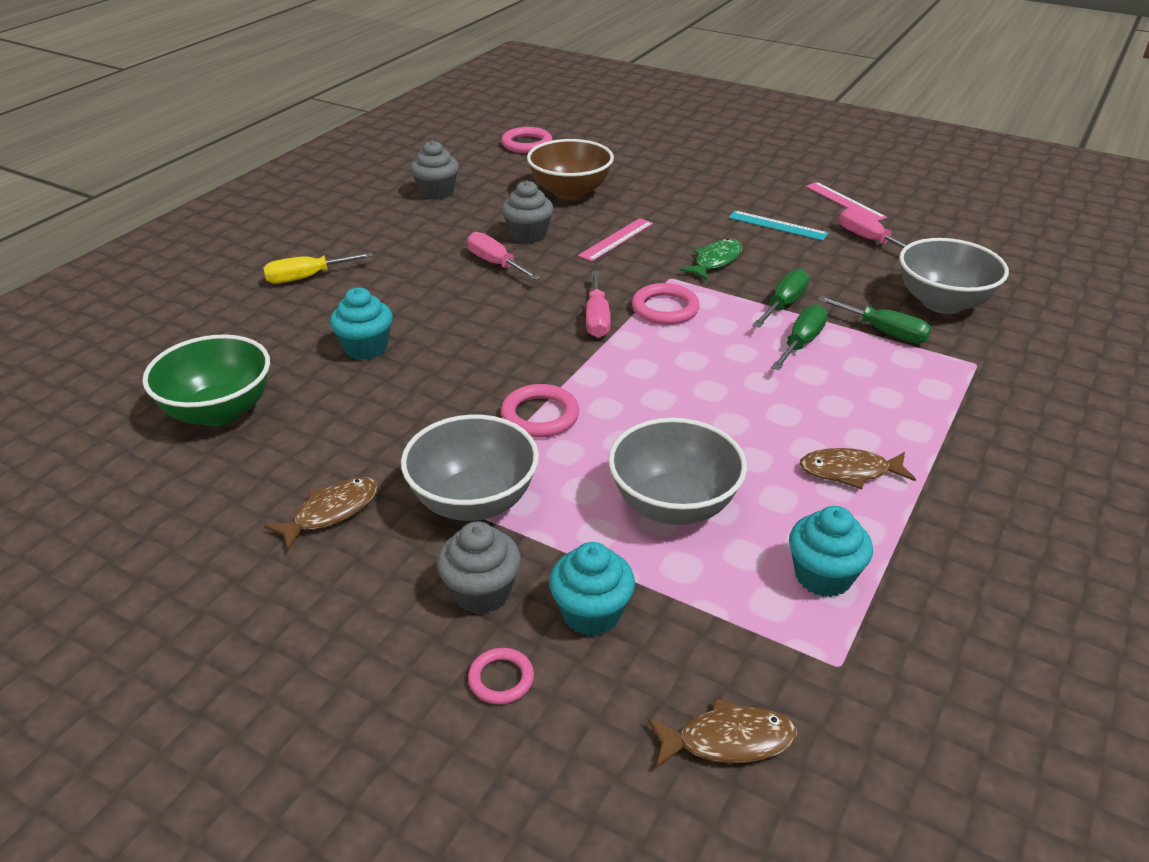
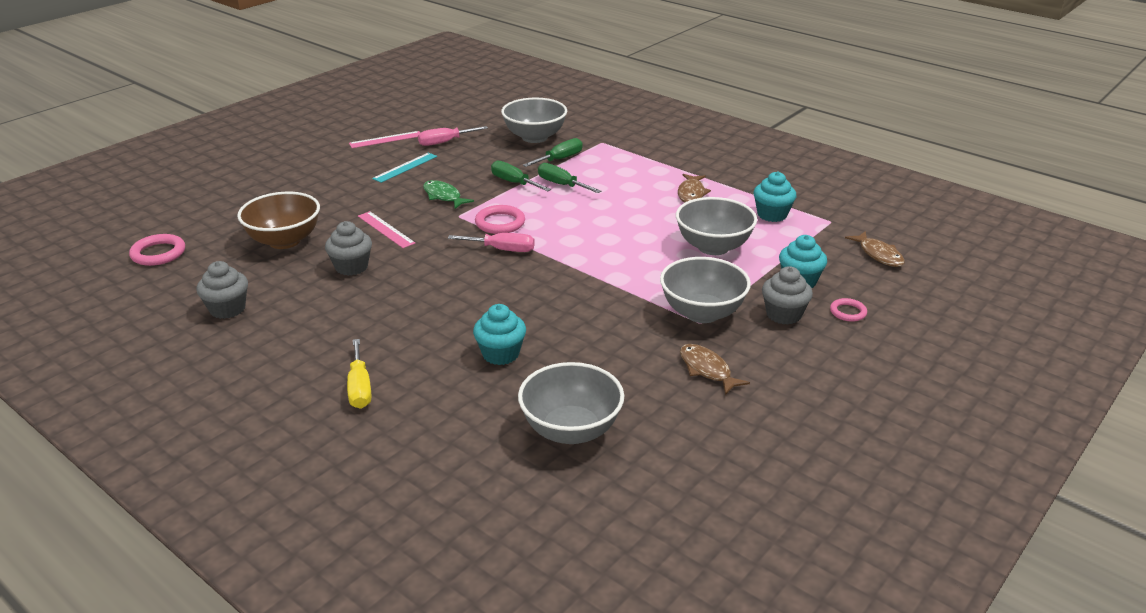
camera: 80 degrees left, 5 degrees down
green bowl [142,334,270,426] -> grey bowl [518,362,624,444]
pink screwdriver [467,232,540,280] -> none
pink ring [501,384,579,438] -> none
brown fish [647,698,797,768] -> brown fish turned 150 degrees clockwise [845,231,905,267]

